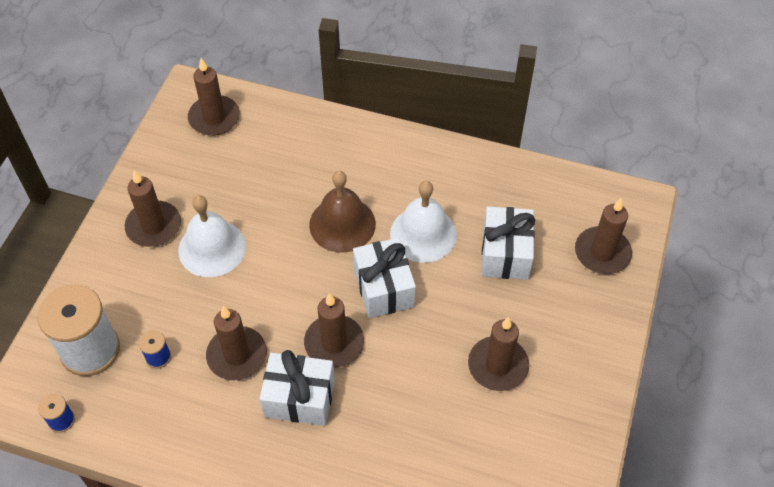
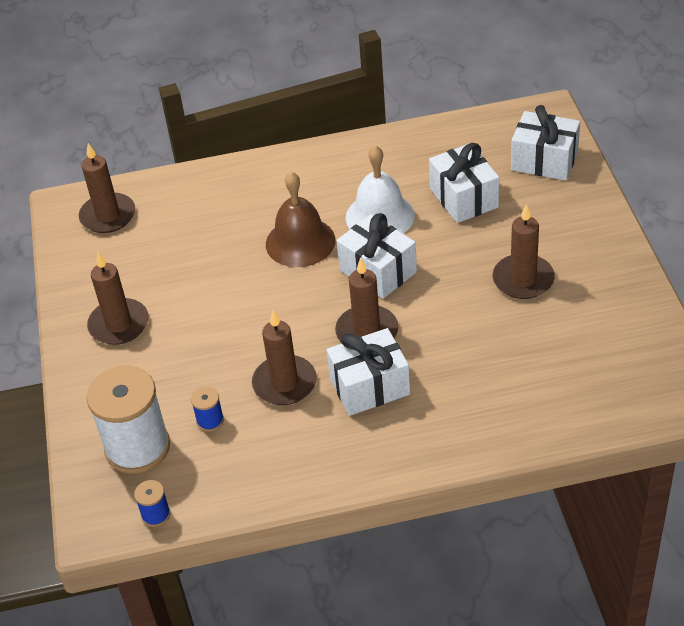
camera: 25 degrees left, 10 degrees down
white bell [178,195,246,277] -> none
brown candle [575,198,632,274] -> white gift [511,105,580,181]

